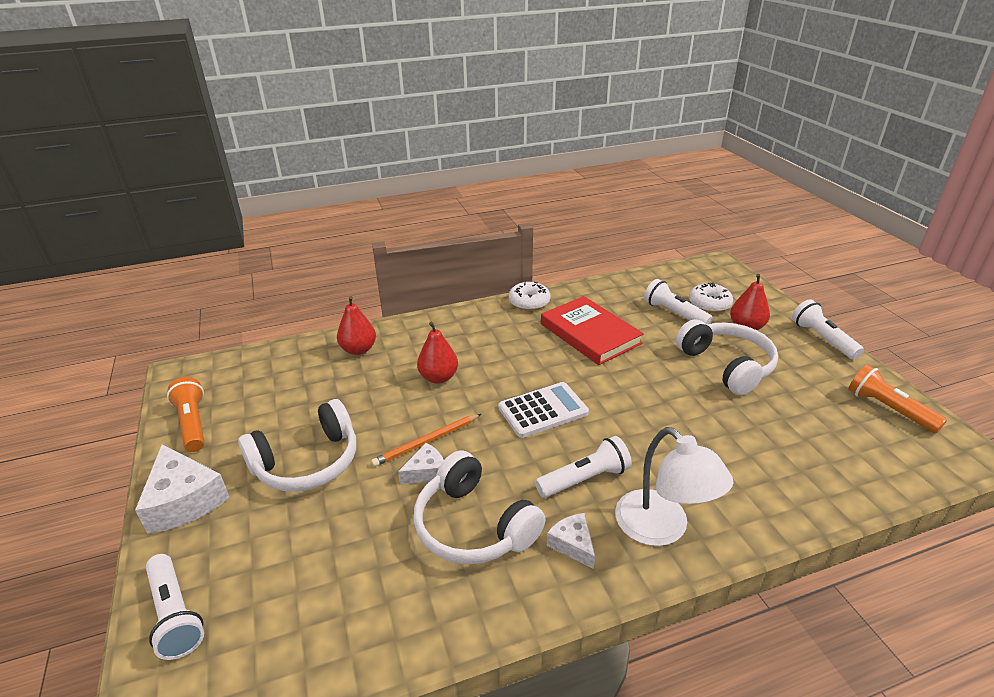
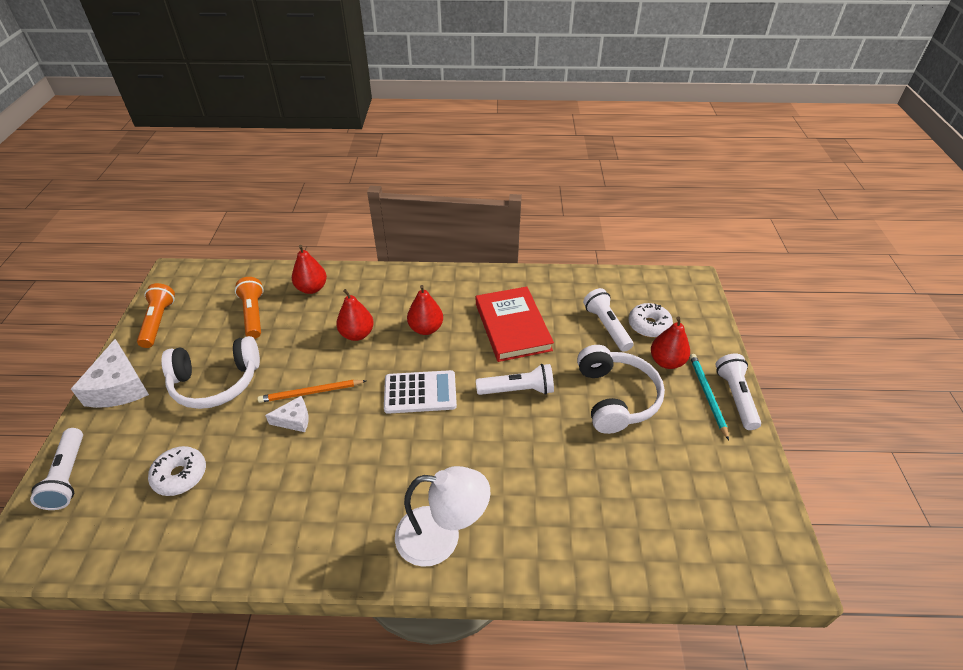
camera: 20 degrees right, 10 degrees up
white headphones [414,450,545,565] -> none
white donut [509,282,550,311] -> white donut moved to [148,446,206,496]
white flashlight [535,436,632,498] -> white flashlight moved to [476,364,554,395]
white cheese [547,513,595,569] -> none
white lamp [615,427,733,546] -> white lamp turned 75 degrees counterclockwise [395,466,490,567]
orange flashlight [848,365,947,433] -> orange flashlight moved to [235,277,264,339]
none -> red pear [407,285,443,335]
none -> turquoise pencil [690,354,729,440]

